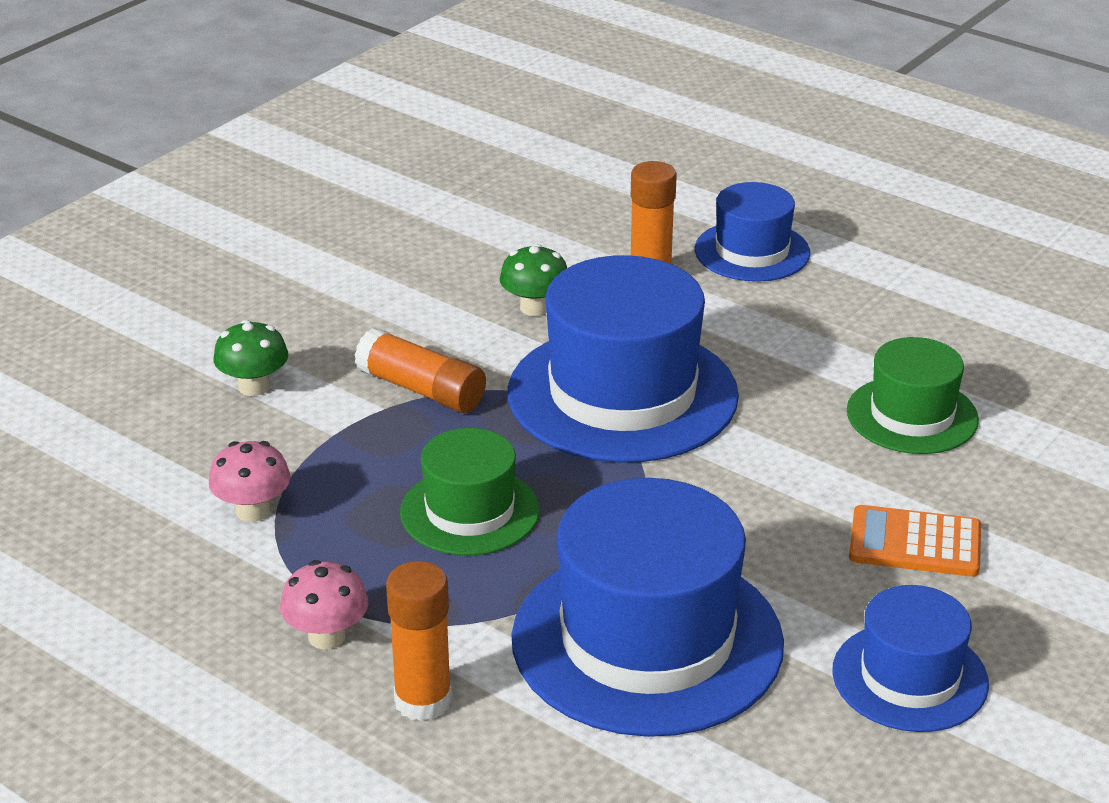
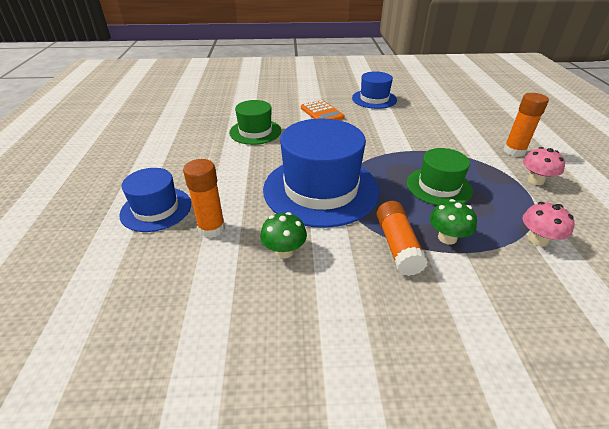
camera: 130 degrees left, 5 degrees up
green mushroom [214,320,288,396] -> green mushroom moved to [430,199,477,245]
blue hat [511,478,784,737] -> none

